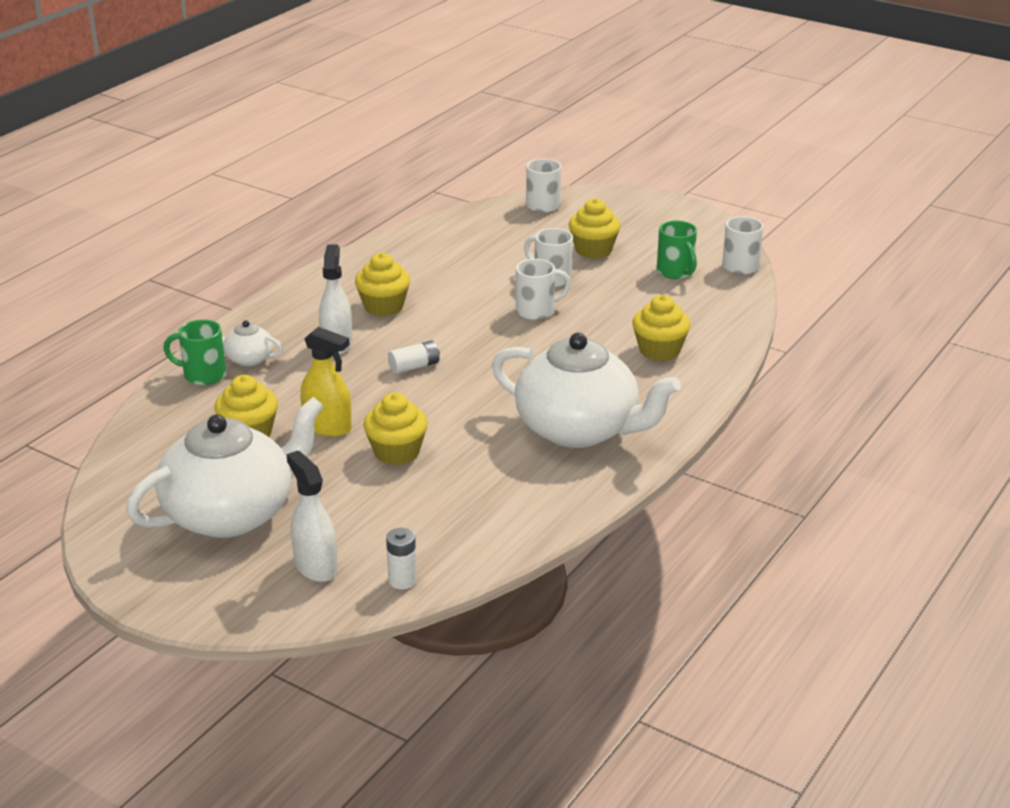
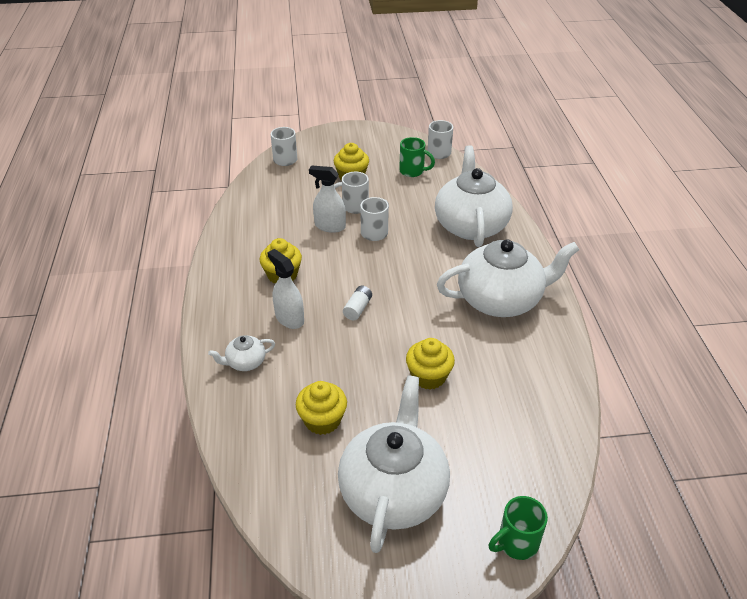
camera: 40 degrees left, 10 degrees up
green mug [163,319,226,385] -> green mug moved to [489,496,548,560]
white spray bottle [286,450,338,582] -> white spray bottle moved to [309,165,346,233]
yellow spray bottle [301,327,352,437] -> none
white battery [386,528,417,589] -> none
yellow cupcake [632,295,690,361] -> white teapot [435,145,513,247]

